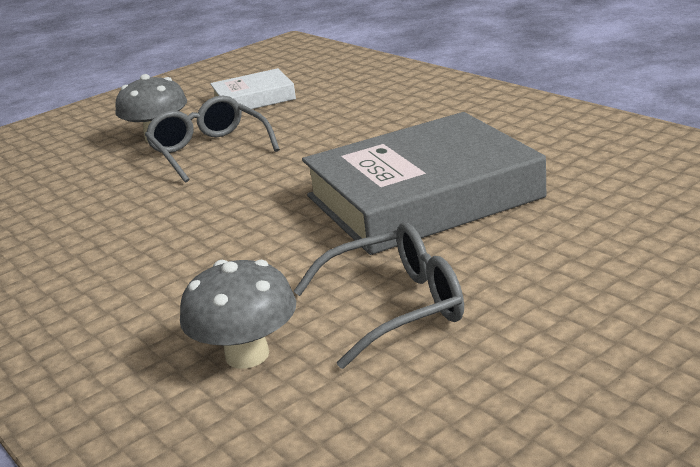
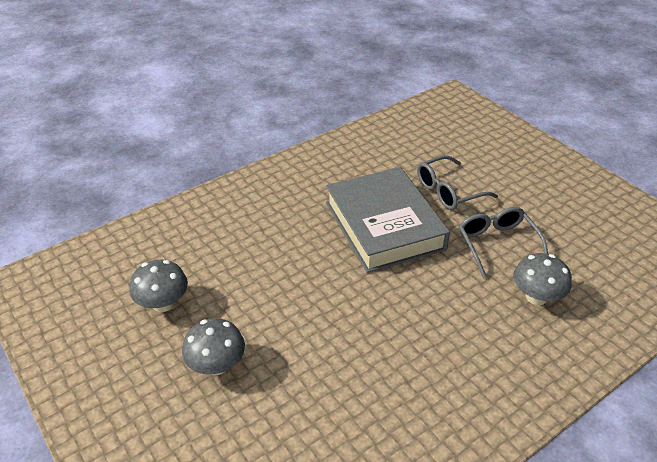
camera: 90 degrees left, 15 degrees up
grey glasses [145,95,280,183] -> grey glasses moved to [417,155,498,210]
white book [210,68,296,112] -> grey mushroom [129,259,188,312]

